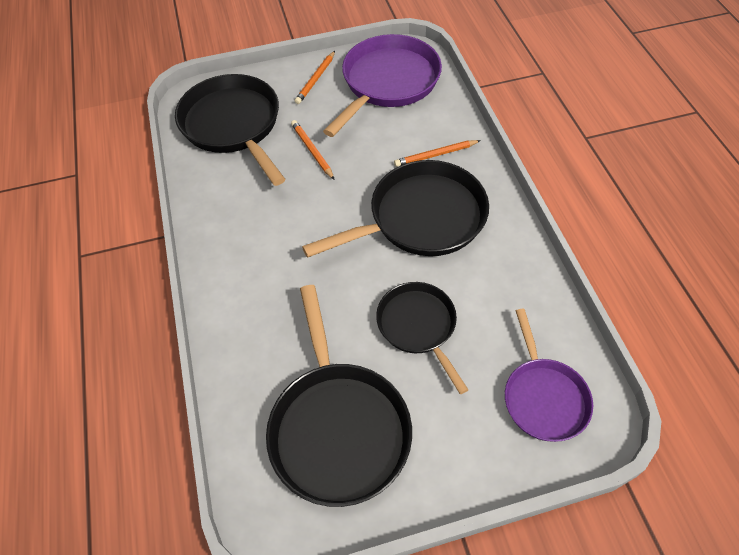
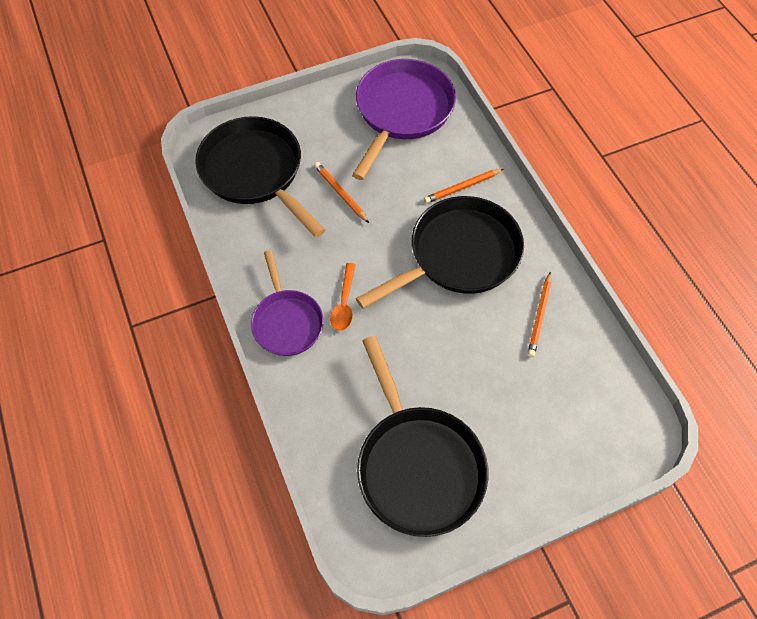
camera: 10 degrees left, 5 degrees up
orange pencil [295,51,335,104] -> orange pencil moved to [527,272,551,357]
black pan [376,282,469,394] -> none
purple pan [505,309,593,442] -> purple pan moved to [251,250,324,356]
none -> orange spoon [330,263,356,331]

